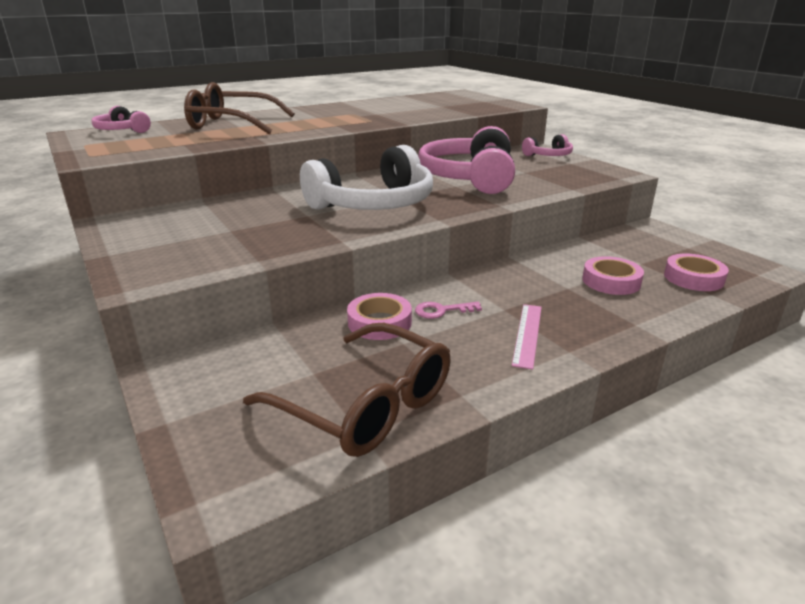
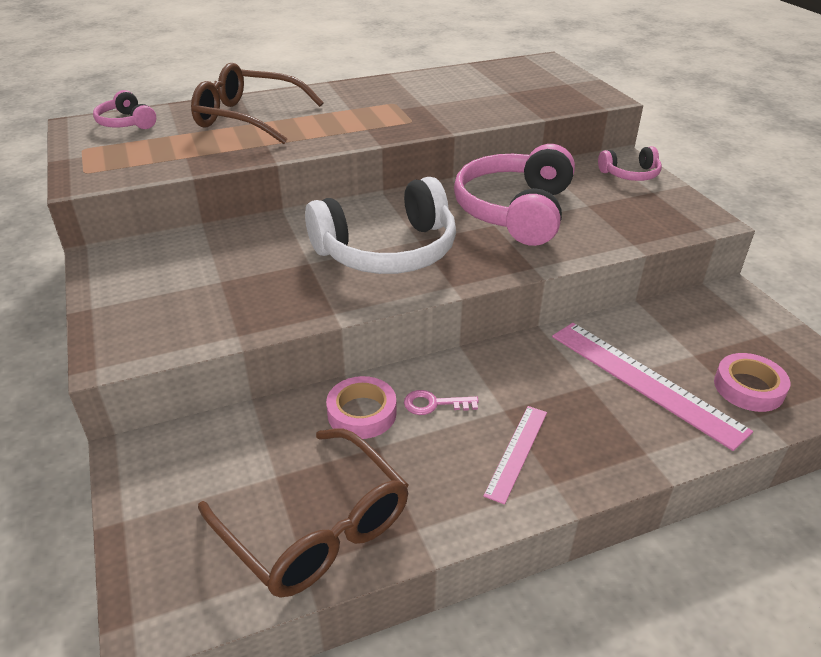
camera: 10 degrees right, 10 degrees up
pink tape [582,256,644,295] -> pink ruler [552,323,753,451]

